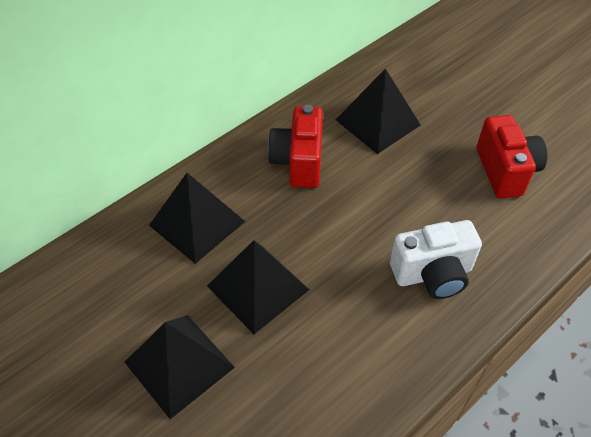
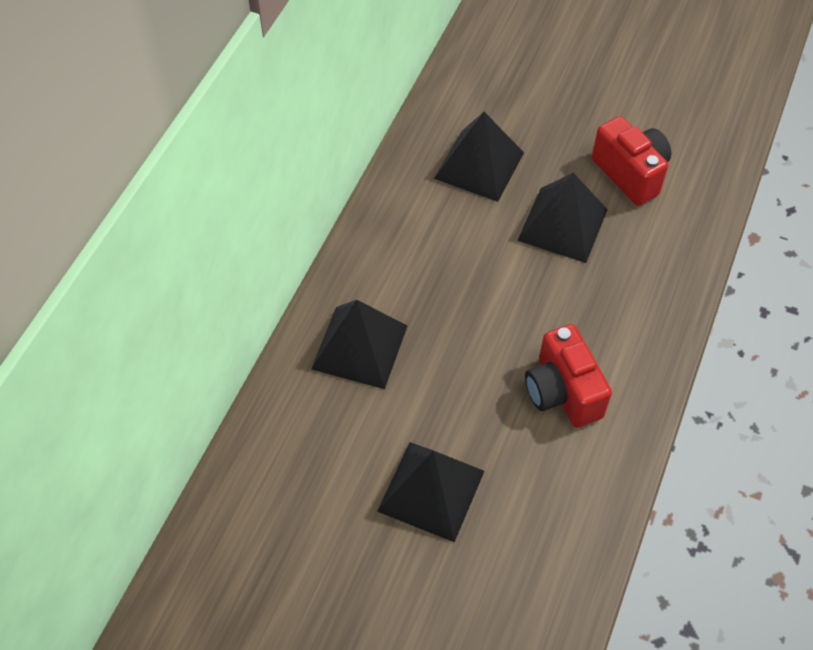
camera: 25 degrees left, 5 degrees up
black pyramid [207,240,309,334] -> black pyramid moved to [517,173,608,263]
red camera [268,105,323,188] -> red camera moved to [525,324,612,428]
white camera [390,220,482,299] -> none

